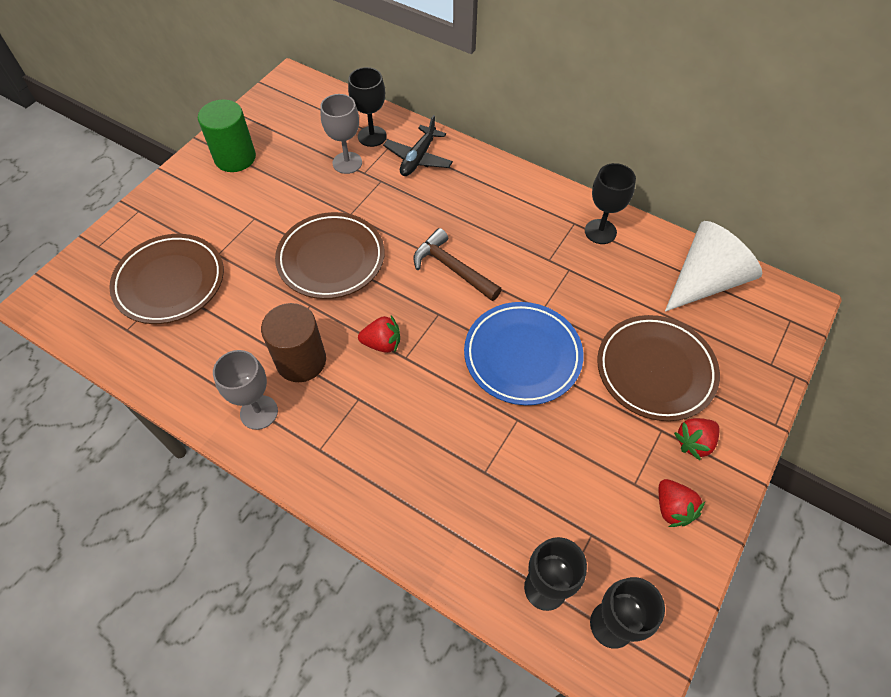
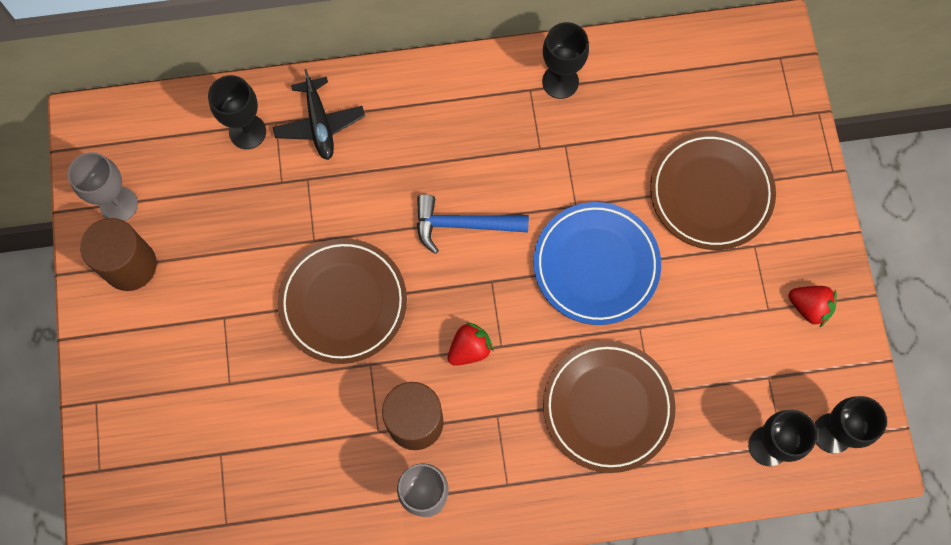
camera: 40 degrees left, 15 degrees up
brown plate [109,234,224,324] -> brown plate moved to [543,341,676,473]
green cylinder [198,99,256,172] -> brown cylinder [80,218,157,291]
grey goblet [320,94,362,174] -> grey goblet moved to [68,152,138,221]
brown hammer [413,228,502,301] -> blue hammer [417,194,529,254]
white cone [665,221,762,312] -> none
red strawberry [674,418,720,460] -> none

